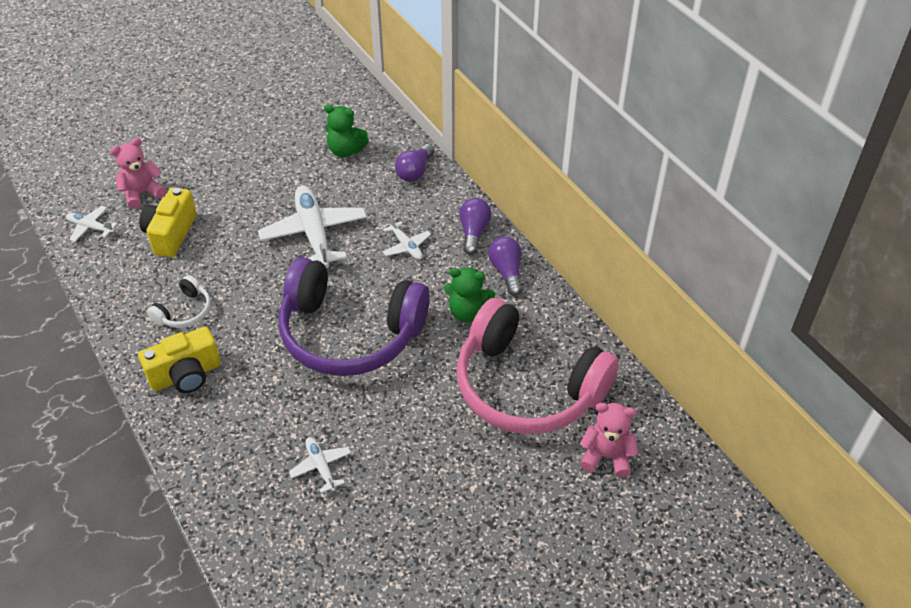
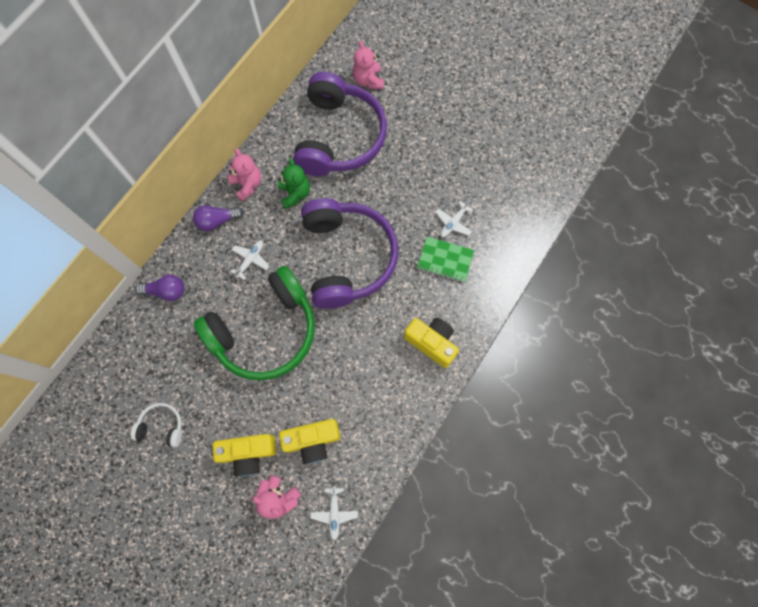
camera: 115 degrees left, 25 degrees up
white headphones [147,275,211,328] -> white headphones moved to [131,403,182,447]
white plane [258,185,367,268] -> green headphones [194,266,315,380]
green teddy bear [324,104,369,158] -> none
pink headphones [456,298,619,434] -> purple headphones [293,72,387,176]
purple light bulb [488,237,523,296] -> pink teddy bear [228,149,261,202]
none -> yellow camera [213,434,276,477]
none -> green notebook [417,237,474,282]

